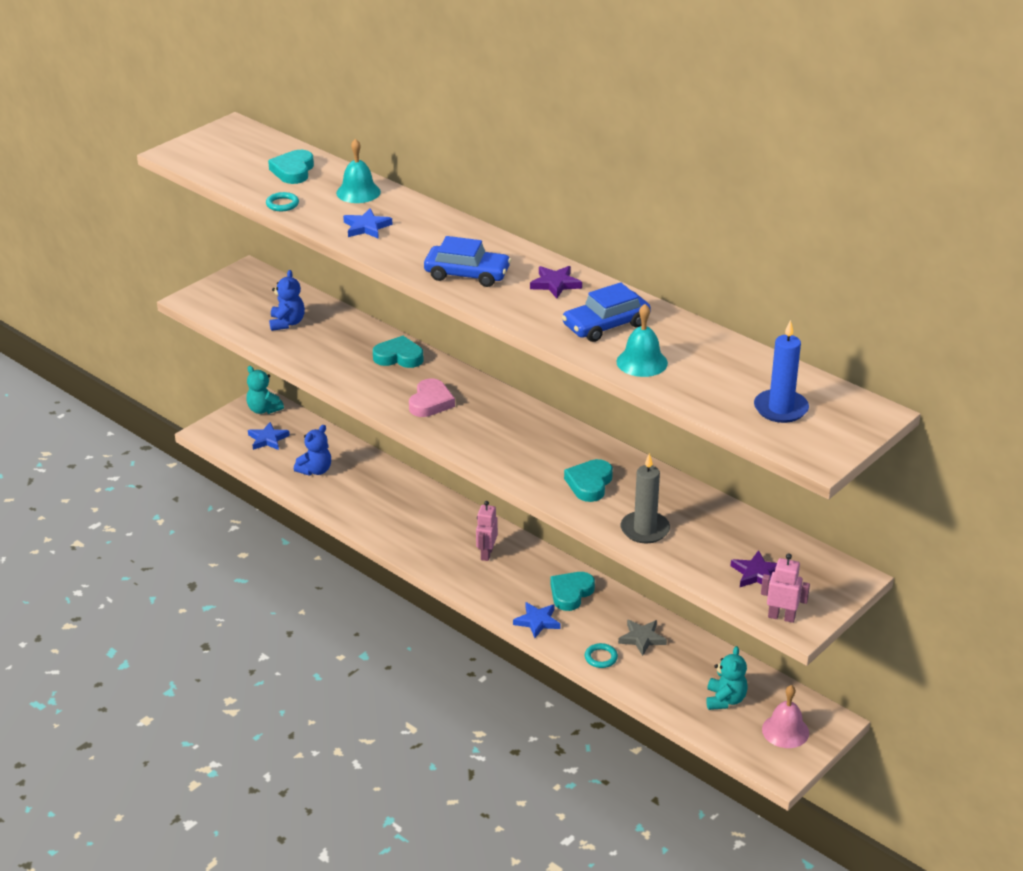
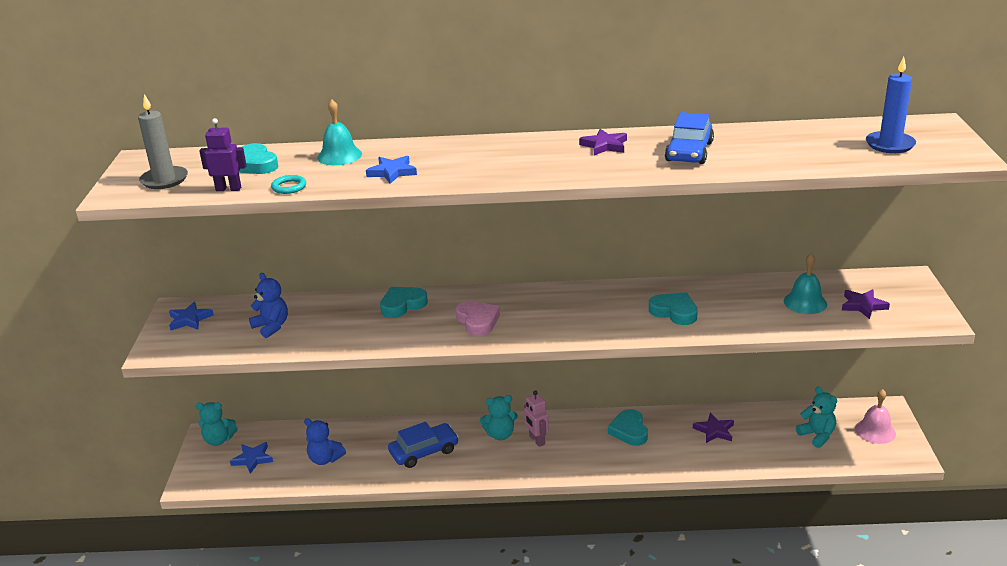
camera: 40 degrees left, 5 degrees down
blue teddy bear [294,425,331,476] -> blue teddy bear turned 120 degrees clockwise [304,418,346,465]
blue car [424,236,511,287] -> blue car moved to [388,422,459,468]
blue star [513,602,561,638] -> blue star moved to [169,302,214,330]
turquoise heart [564,459,613,502] -> turquoise heart turned 150 degrees clockwise [649,293,698,325]
turquoise ring [585,643,618,668] -> none
turquoise bell [616,304,668,377] -> turquoise bell moved to [784,253,827,314]
grey star [618,619,667,656] -> purple star [693,413,734,443]
grey candle [621,453,670,543] -> grey candle moved to [138,94,188,189]
pink robot [761,553,810,623] -> none
none -> purple robot [199,118,247,191]
none -> turquoise teddy bear [480,395,518,440]

